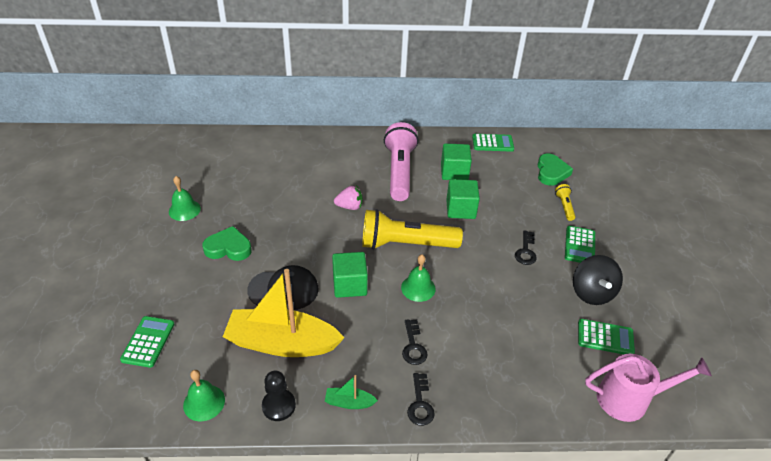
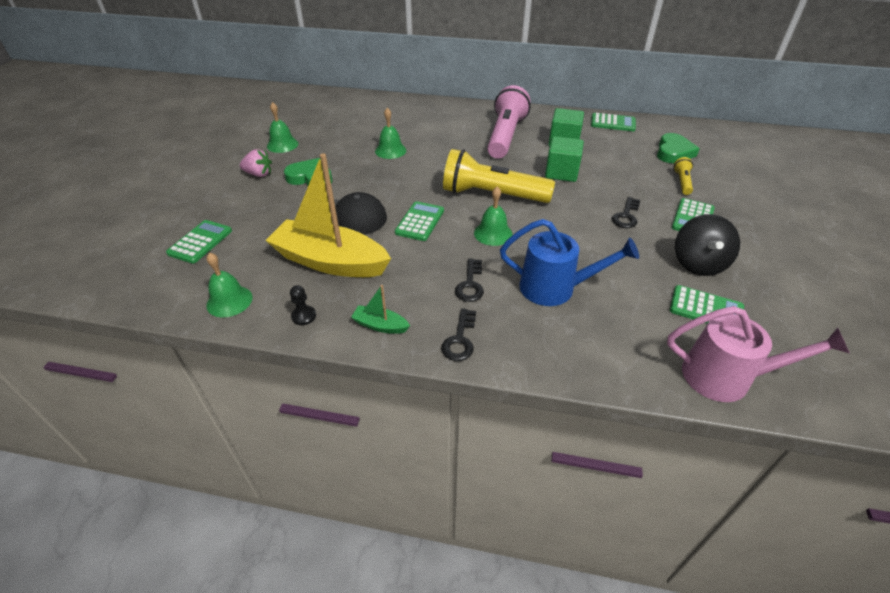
camera: 15 degrees right, 0 degrees up
black pawn [262,371,296,421] -> black pawn [290,285,316,325], size x0.65
green cube [332,252,368,298] -> green calculator [395,201,444,241]
pink strawberry [334,186,362,210] -> pink strawberry moved to [240,149,272,177]
none -> green bell [375,108,406,159]
none -> blue watering can [500,219,639,306]

